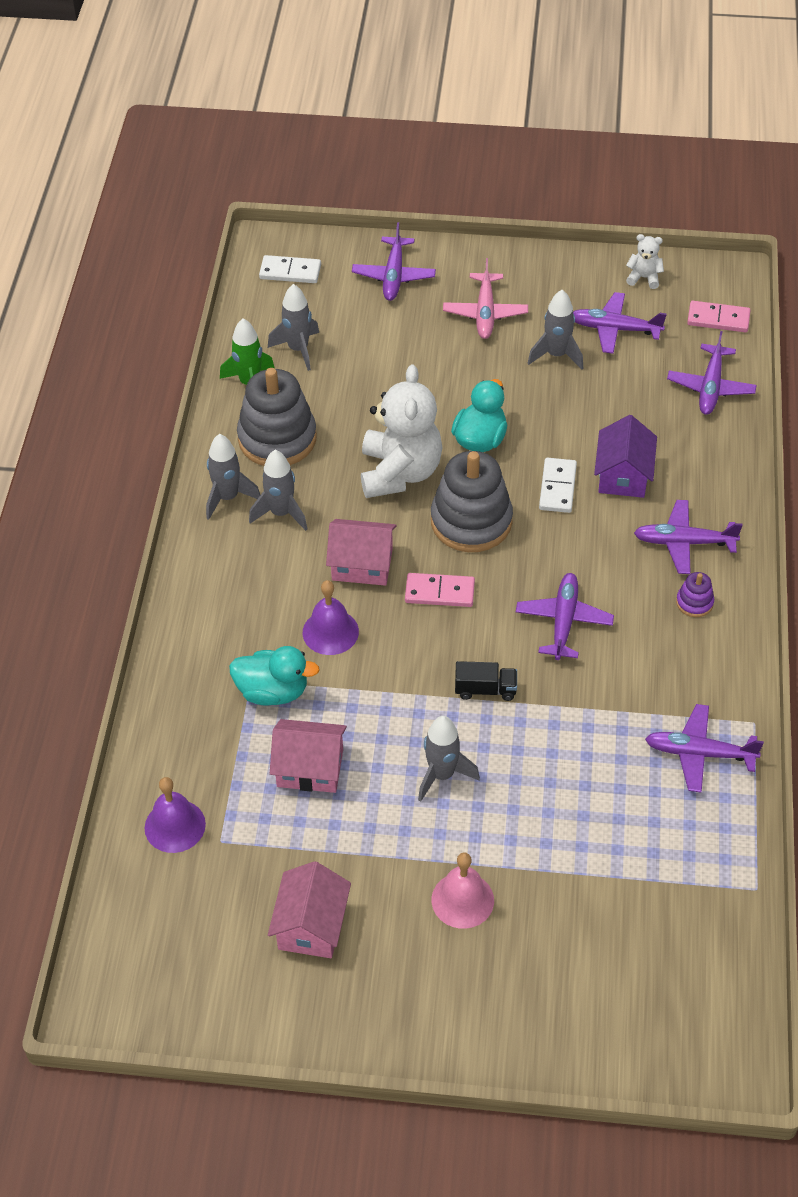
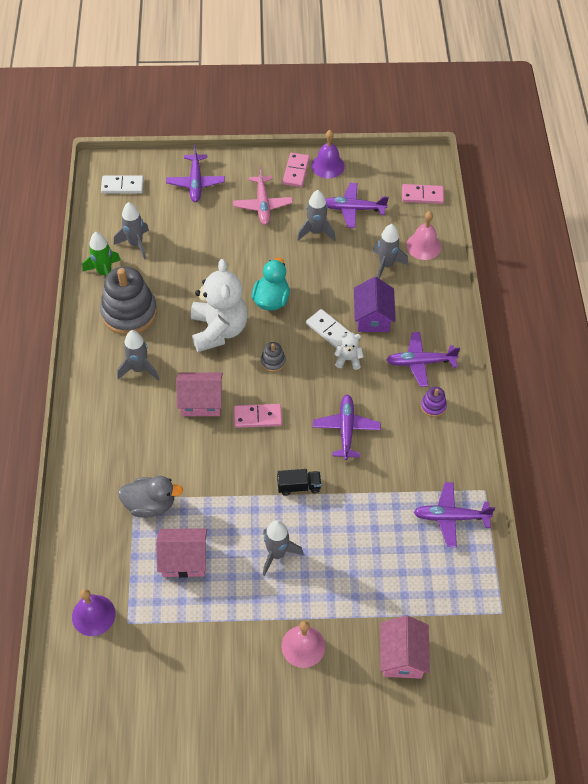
camera: 10 degrees left, 5 degrees up
grey rocket [206,434,260,520] -> grey rocket moved to [372,224,408,279]
turquoise duck [229,646,320,706] -> grey duck [118,476,183,518]
pink house [268,861,351,958] -> pink house moved to [380,616,430,679]
purple bell [303,580,359,655] -> purple bell moved to [311,130,345,178]
grey stacking toy [431,451,513,552] -> grey stacking toy [261,342,286,372], size x0.44
white domino [539,458,577,513] -> white domino turned 45 degrees counterclockwise [306,309,350,348]
white teddy bear [626,234,664,289] -> white teddy bear moved to [334,332,364,370]
purple plane [667,331,757,415] -> pink bell [406,211,441,260]
none -> pink domino [283,153,310,187]

